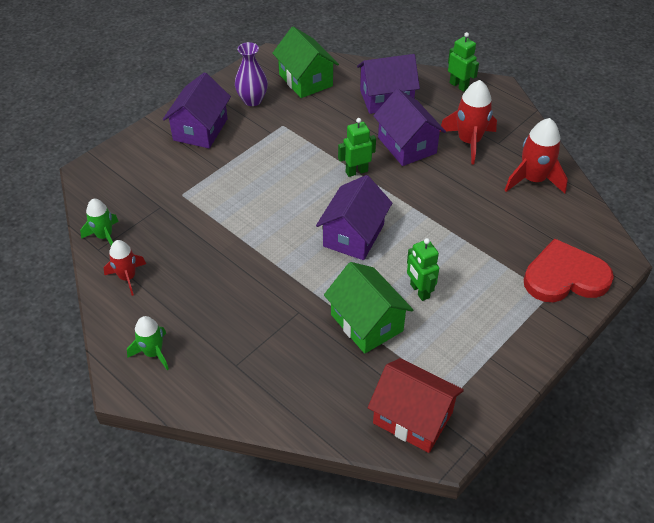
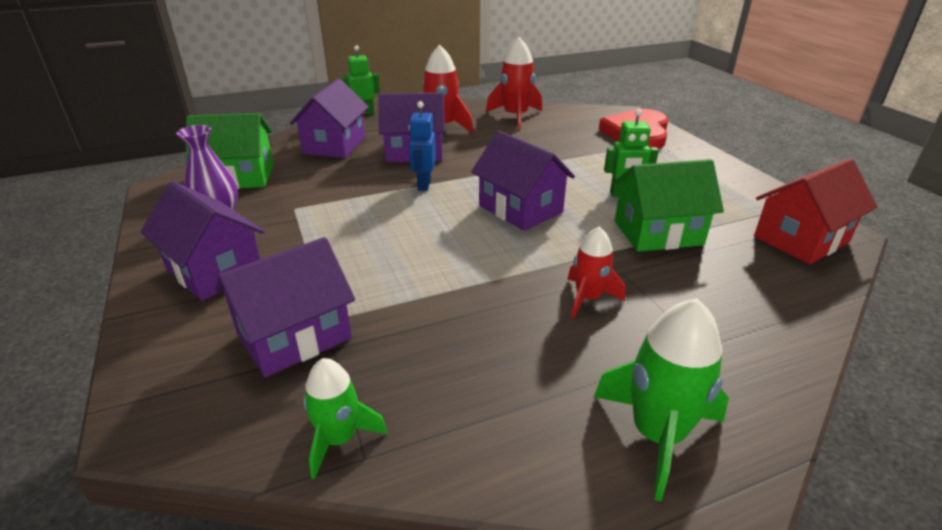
camera: 65 degrees left, 15 degrees down
red rocket [104,240,146,296] -> red rocket moved to [567,227,626,318]
green rocket [127,316,169,370] -> green rocket [594,299,729,501], size x1.57
green robot [338,118,376,177] -> blue robot [409,101,436,191]
none -> purple house [215,237,355,377]

